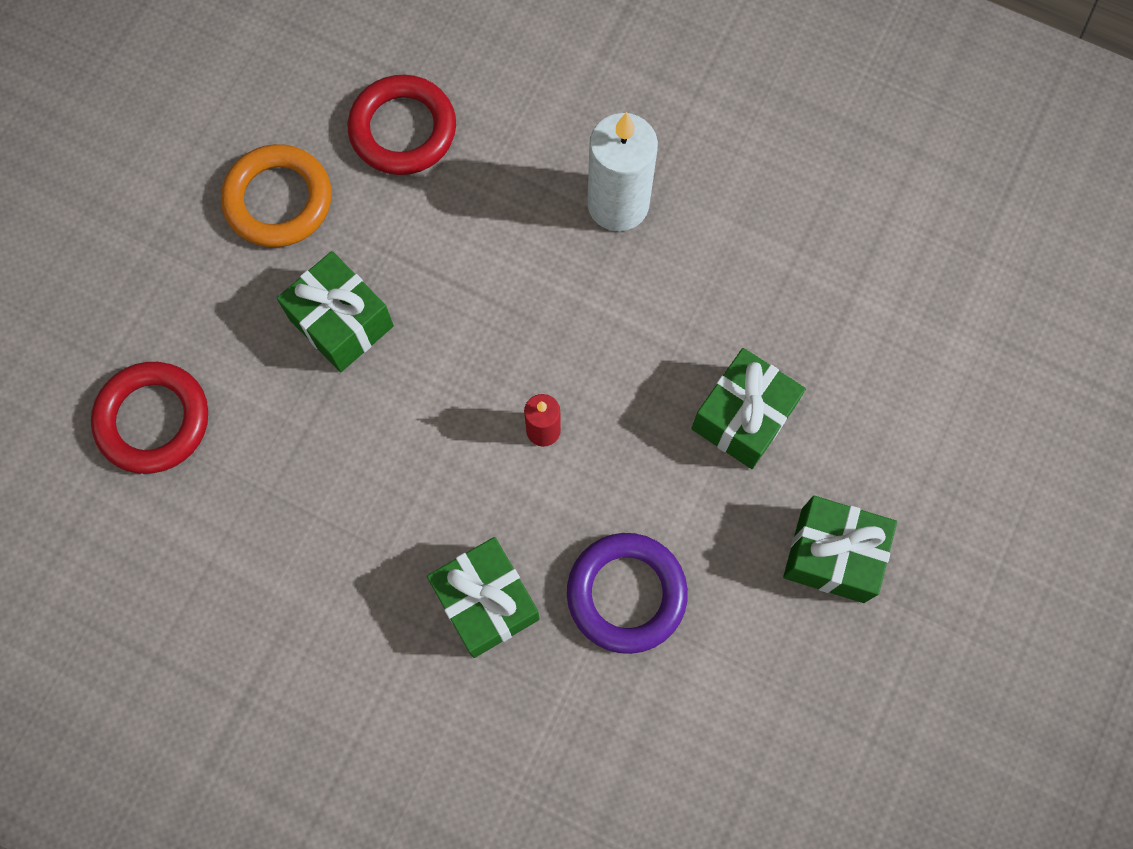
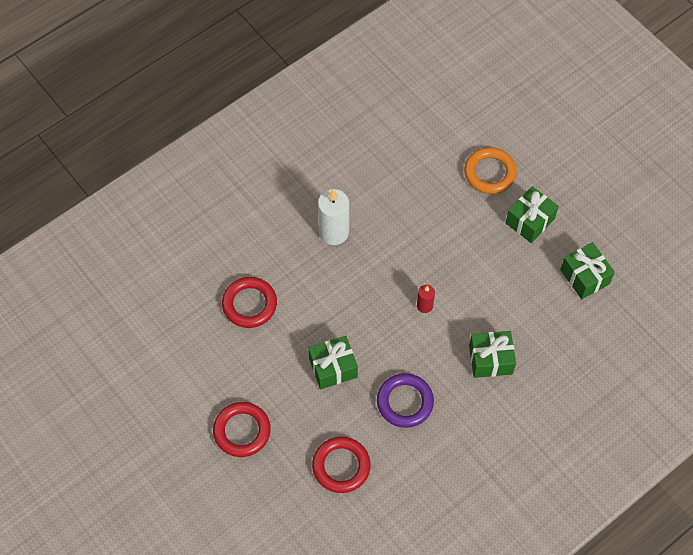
camera: 65 degrees left, 10 degrees down
orange ring [221,144,332,247] -> orange ring moved to [464,147,517,194]
purple ring [567,533,688,654] -> purple ring moved to [377,373,434,428]
green gift [691,348,806,469] -> green gift moved to [560,242,615,299]
none -> red ring [213,402,271,457]

